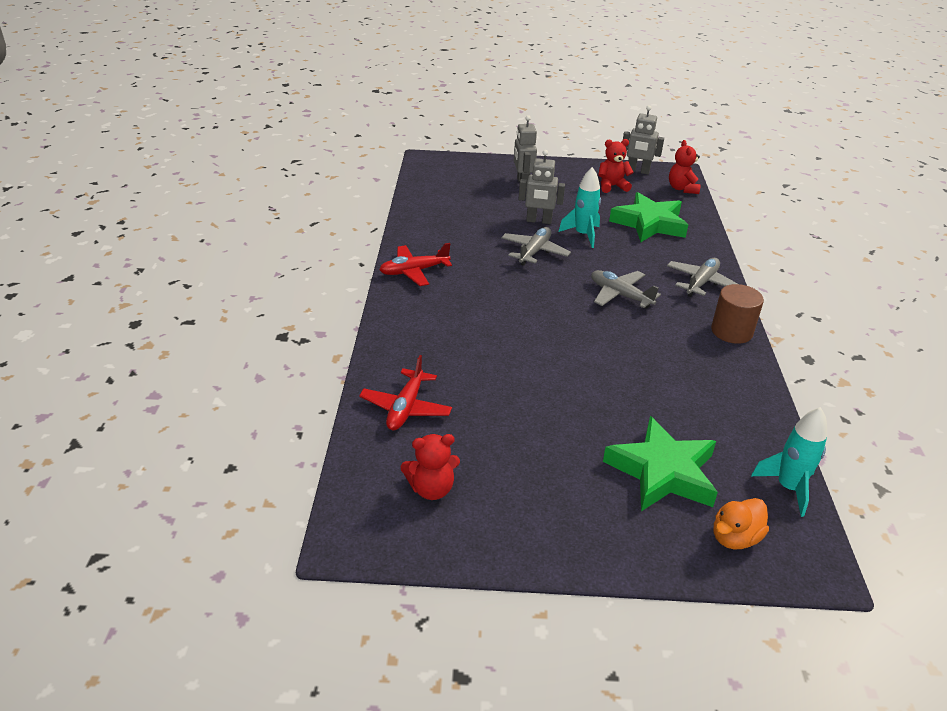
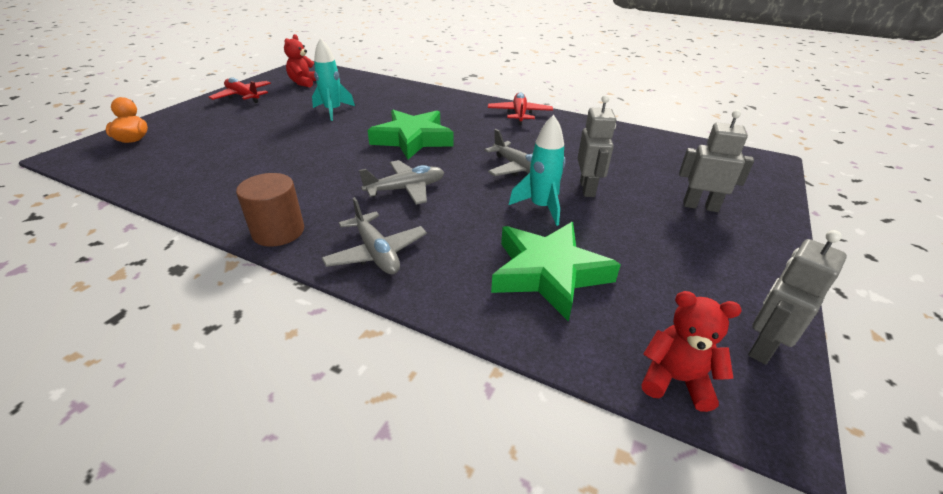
camera: 115 degrees right, 0 degrees up
red plane [359,355,452,430] -> red plane moved to [209,78,271,103]
grey robot [518,150,565,224] -> grey robot turned 150 degrees clockwise [578,95,616,197]
red teddy bear [598,139,634,193] -> none
green star [603,416,718,511] -> green star moved to [368,110,454,159]
turquoise rocket [751,407,827,517] -> turquoise rocket moved to [312,38,355,121]

